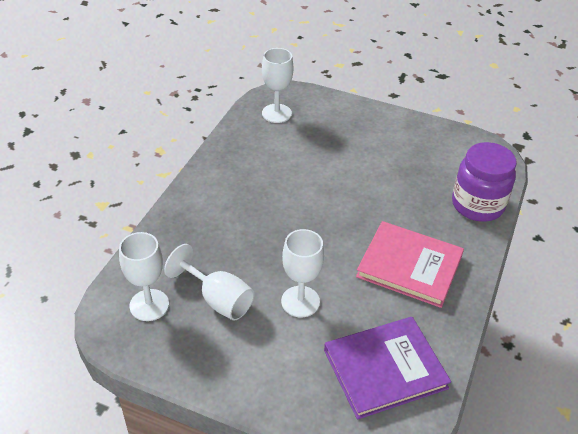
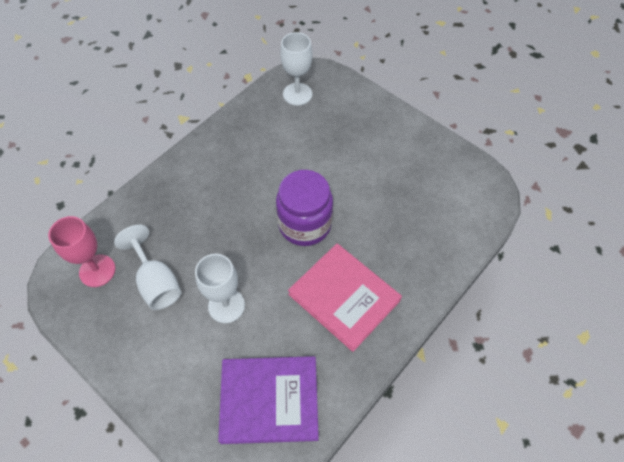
camera: 20 degrees right, 15 degrees up
white goblet [119,232,169,321] -> pink goblet [48,216,115,287]
purple jar [452,142,517,222] -> purple jar moved to [276,170,333,246]

